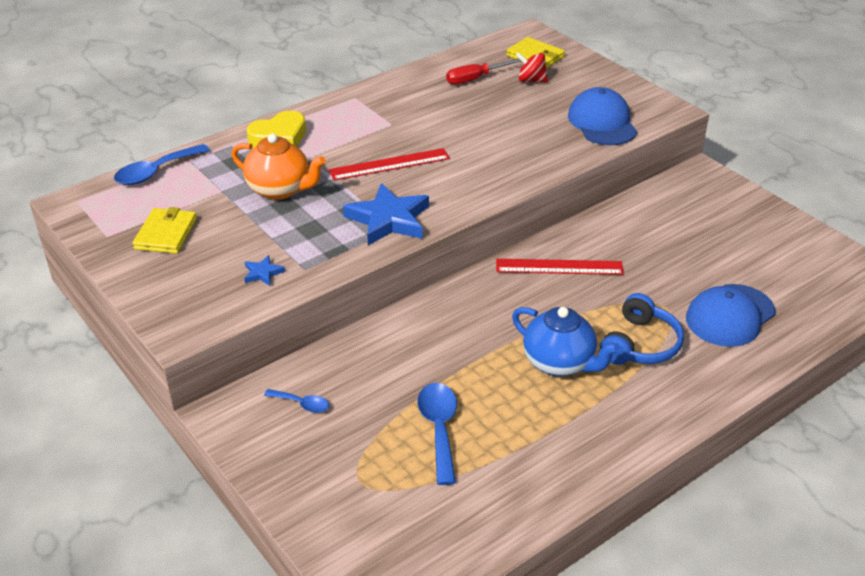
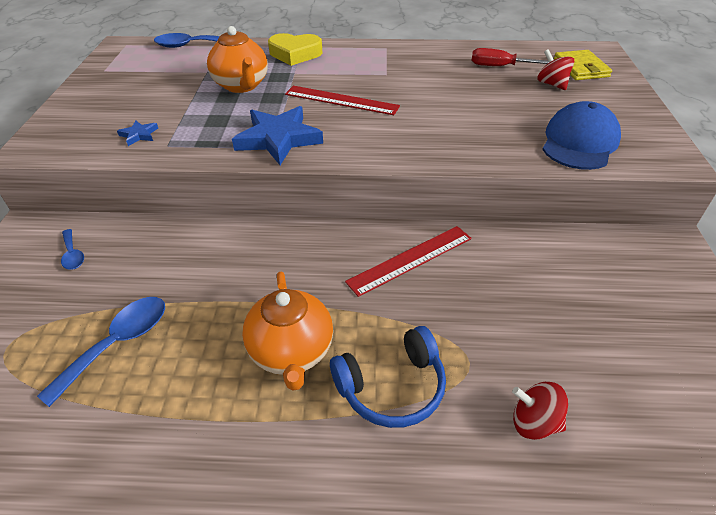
camera: 40 degrees right, 5 degrees up
yellow wallet [133,207,197,254] -> none
red ruler [496,259,624,275] -> red ruler turned 75 degrees counterclockwise [345,226,472,297]
blue teapot [512,307,620,377] -> orange teapot [242,272,333,391]
blue cap [686,284,776,347] -> red spinning top [512,382,568,440]

